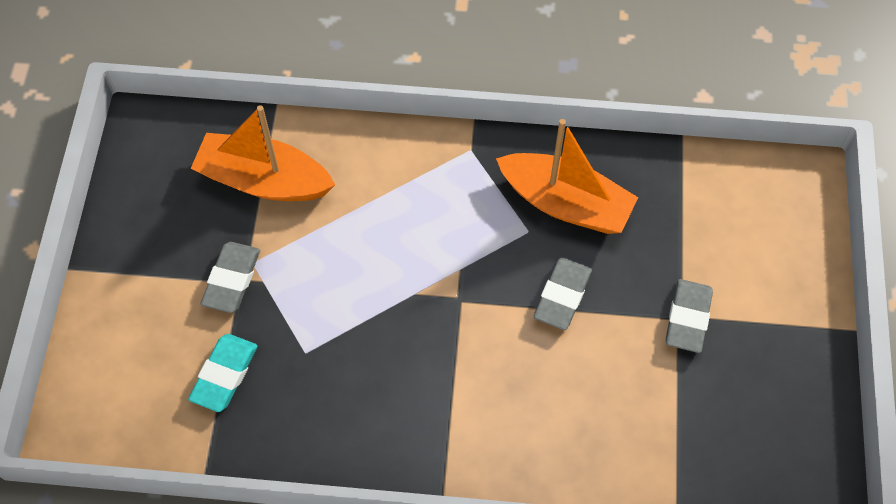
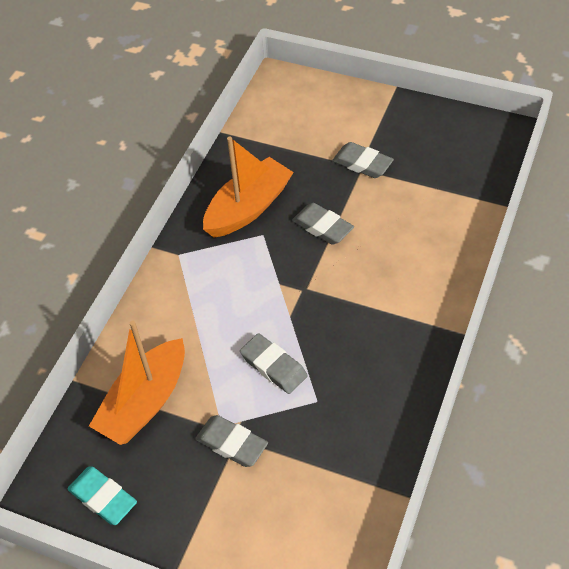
camera: 70 degrees left, 10 degrees down
turquoise eraser [188,334,257,412] -> turquoise eraser moved to [67,467,137,525]
none -> grey eraser [240,333,308,394]

